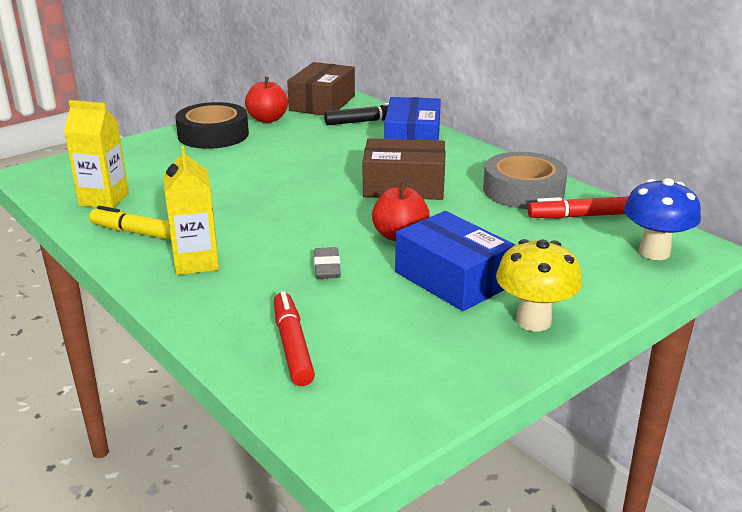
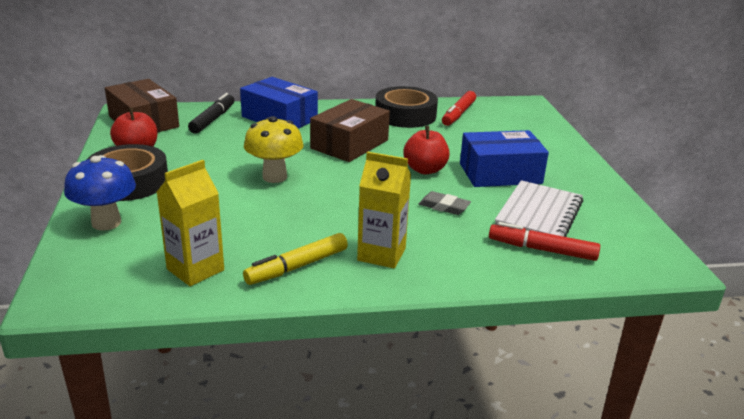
camera: 60 degrees left, 0 degrees up
grey tape [483,152,568,209] -> black tape [375,86,438,128]
yellow mushroom [496,239,582,332] -> yellow mushroom moved to [244,116,303,183]
blue mushroom [624,178,701,260] -> blue mushroom moved to [64,155,136,231]
none -> white notebook [495,180,583,237]

